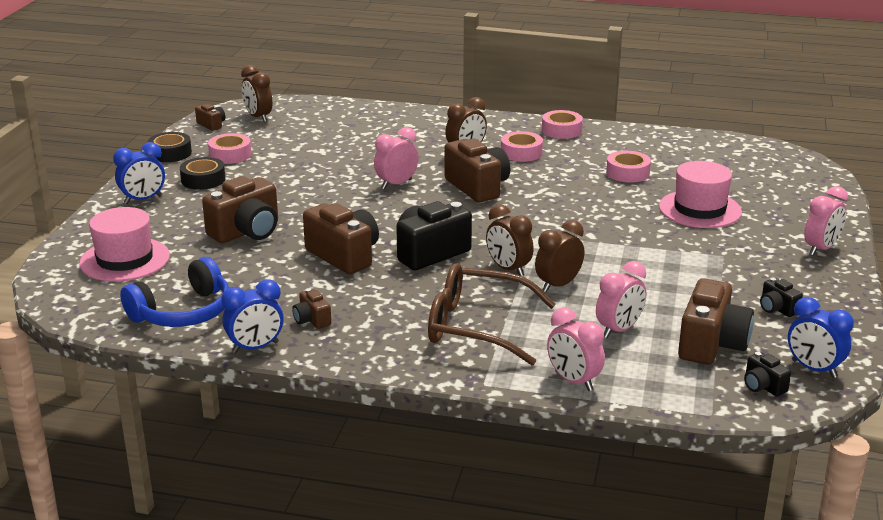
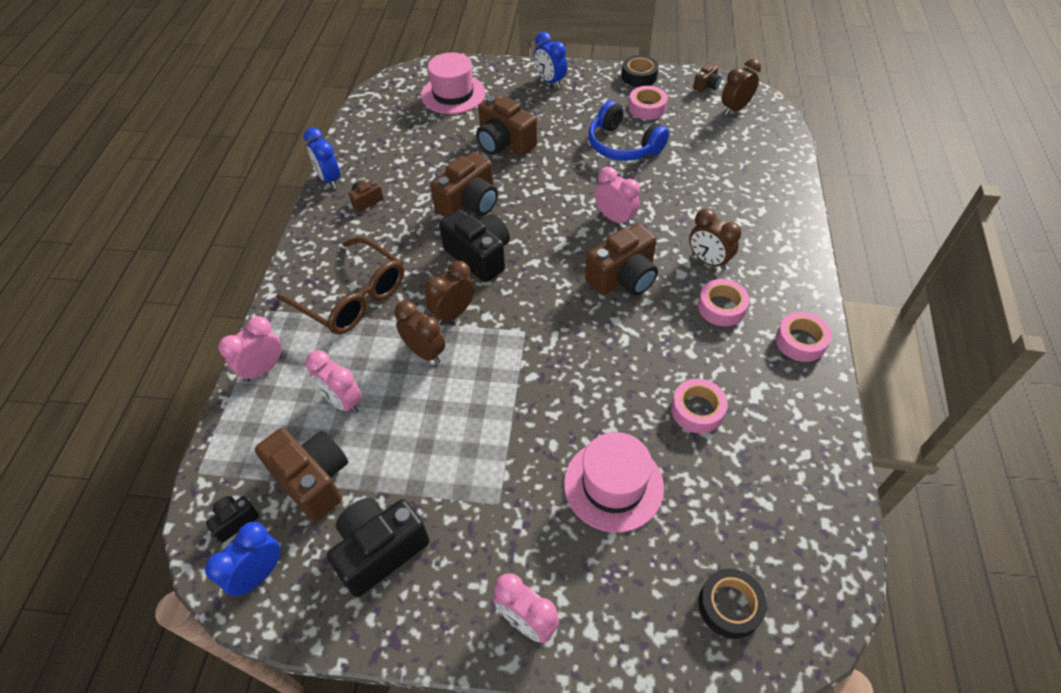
camera: 85 degrees right, 25 degrees up
blue headphones [120,257,229,327] -> blue headphones moved to [588,100,669,161]
black tape [180,157,225,190] -> black tape moved to [698,569,767,639]
brown glasses [428,263,556,365] -> brown glasses turned 120 degrees clockwise [276,237,404,335]
brown camera [678,278,754,365] -> brown camera turned 150 degrees counterclockwise [255,428,348,521]
black camera [760,277,803,317] -> black camera [327,498,429,597], size x2.04

